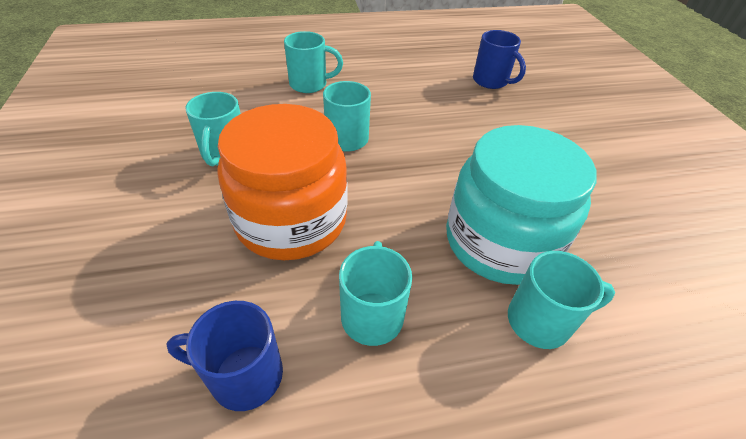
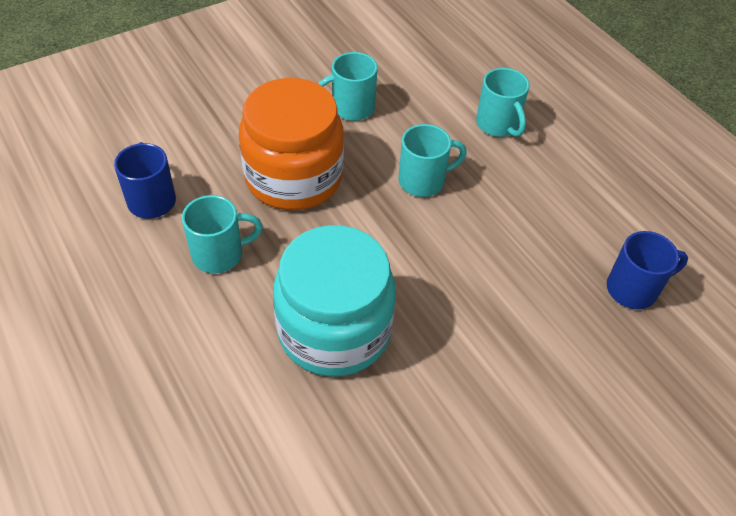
camera: 70 degrees right, 5 degrees up
blue mug [473,30,526,89] -> blue mug turned 135 degrees counterclockwise [607,231,688,309]
turquoise mug [508,251,615,349] -> none

